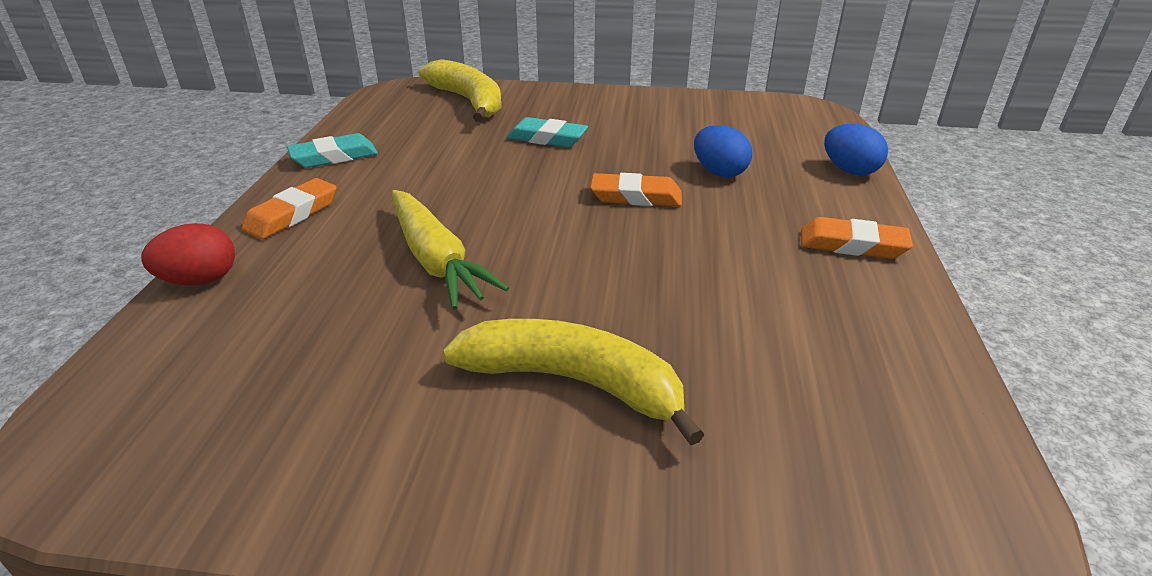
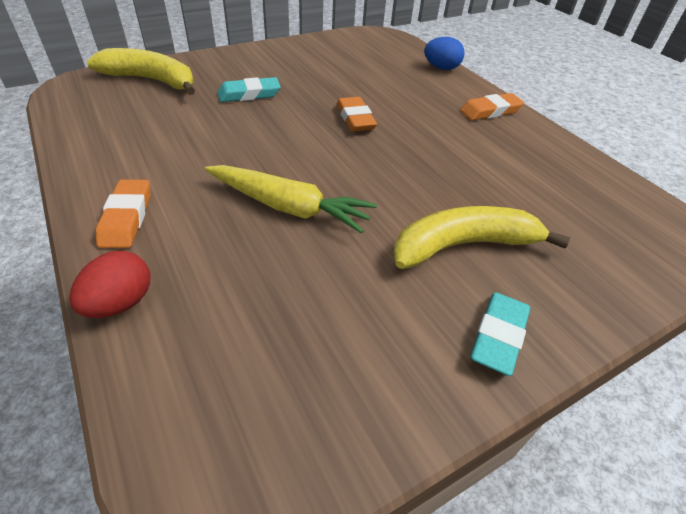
camera: 40 degrees left, 10 degrees up
turquoise eraser [287,133,378,168] -> turquoise eraser moved to [470,292,530,376]
orange eraser [590,173,682,206] -> orange eraser turned 75 degrees counterclockwise [337,97,377,132]
blue egg [694,125,752,177] -> none

